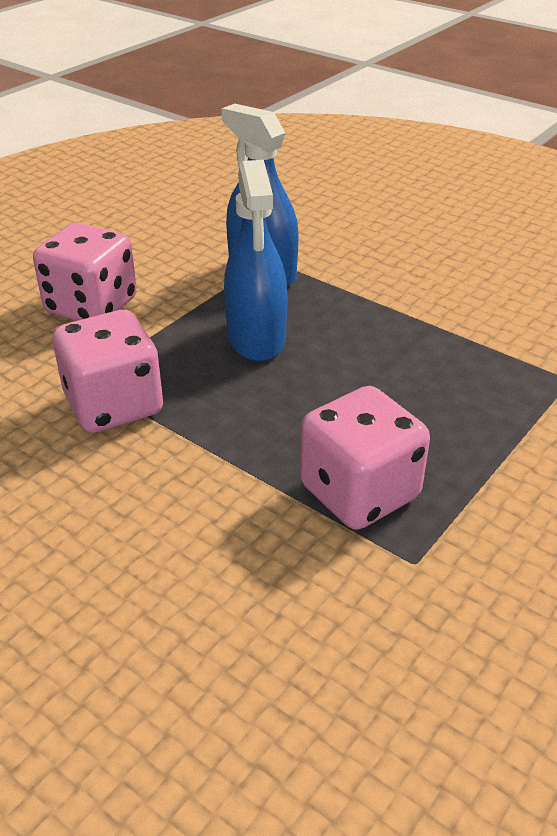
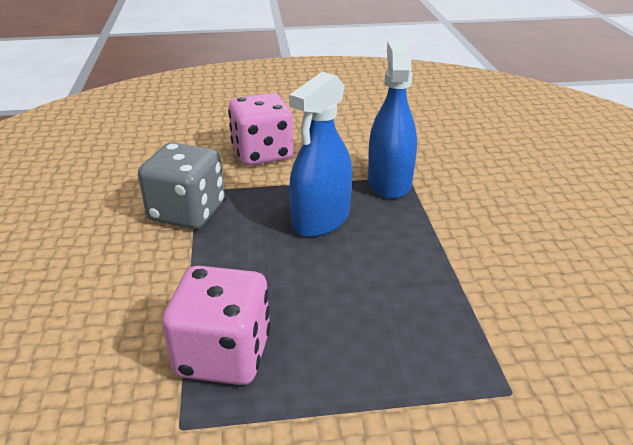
camera: 45 degrees right, 5 degrees down
pink dice [53,310,163,433] -> grey dice [138,142,225,229]

